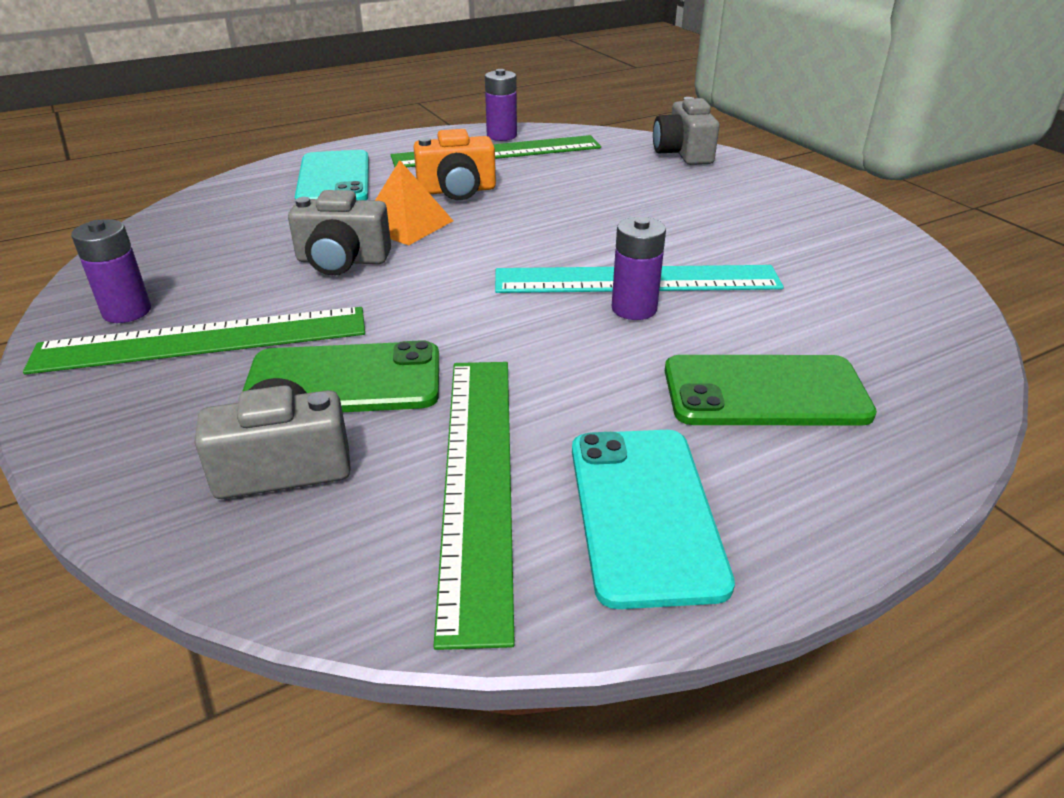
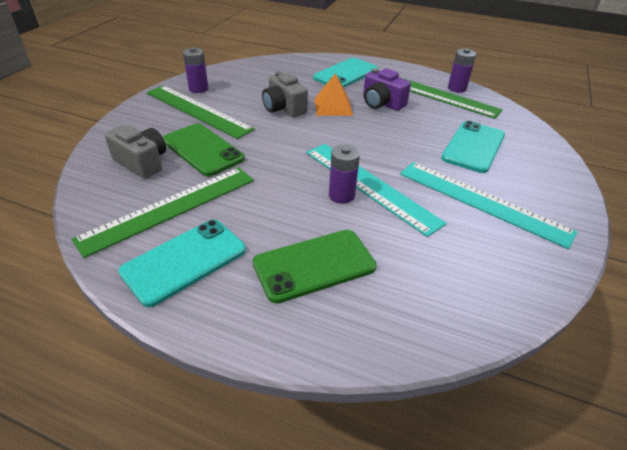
camera: 50 degrees right, 5 degrees up
orange camera [414,129,496,200] -> purple camera [363,68,411,111]
grey camera [653,97,719,165] -> none
green phone [665,355,877,426] -> green phone turned 75 degrees counterclockwise [253,230,377,304]
none -> turquoise ruler [400,162,578,249]
none -> turquoise phone [441,121,505,173]

